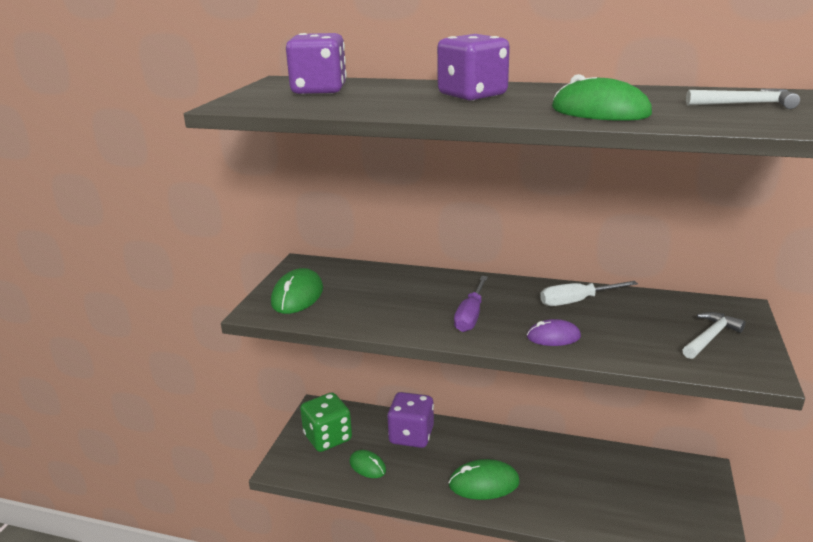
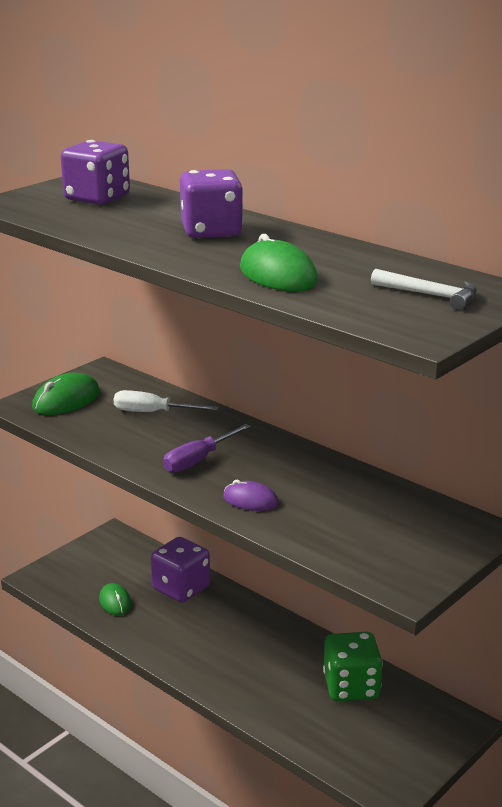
camera: 25 degrees right, 0 degrees up
green dice [300,392,352,452] -> green dice moved to [323,631,383,702]
green mouse [448,459,520,500] -> none
white screwdriver [540,281,638,306] -> white screwdriver moved to [114,390,219,412]
white hammer [683,312,746,359] -> none

